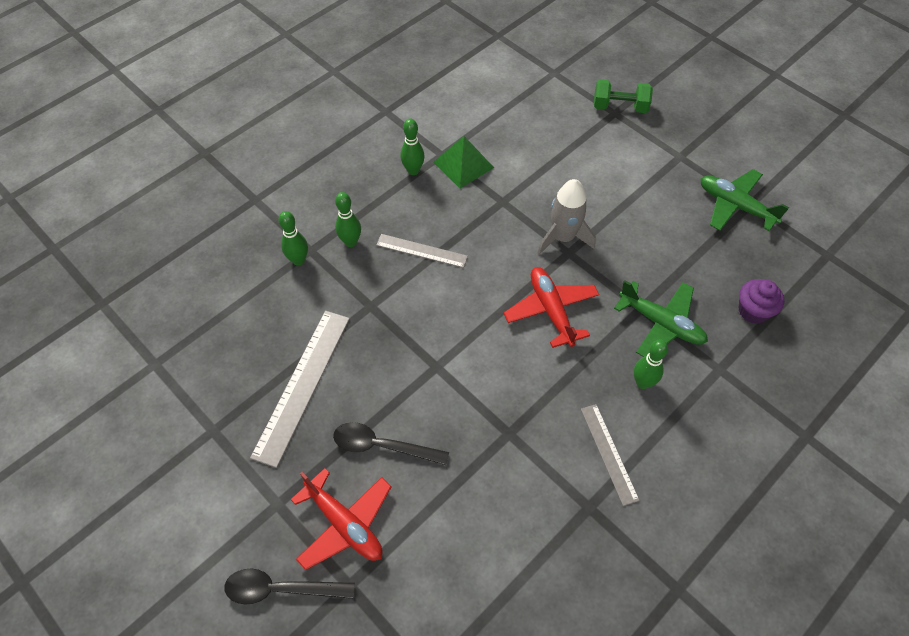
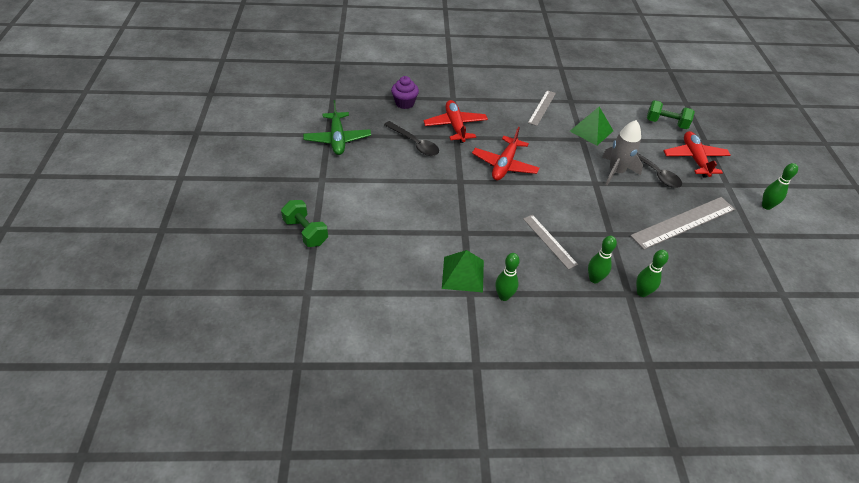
camera: 140 degrees left, 10 degrees down
black spoon [224,569,355,605] -> black spoon moved to [384,121,439,156]
grey rocket [538,179,596,255] -> grey rocket moved to [602,120,643,186]
green plane [614,280,708,357] -> red plane [423,100,488,143]
green bowling pin [633,340,668,389] -> green bowling pin moved to [762,163,798,210]
none -> green pyramid [570,107,613,146]
none -> green dumbbell [647,100,695,129]

